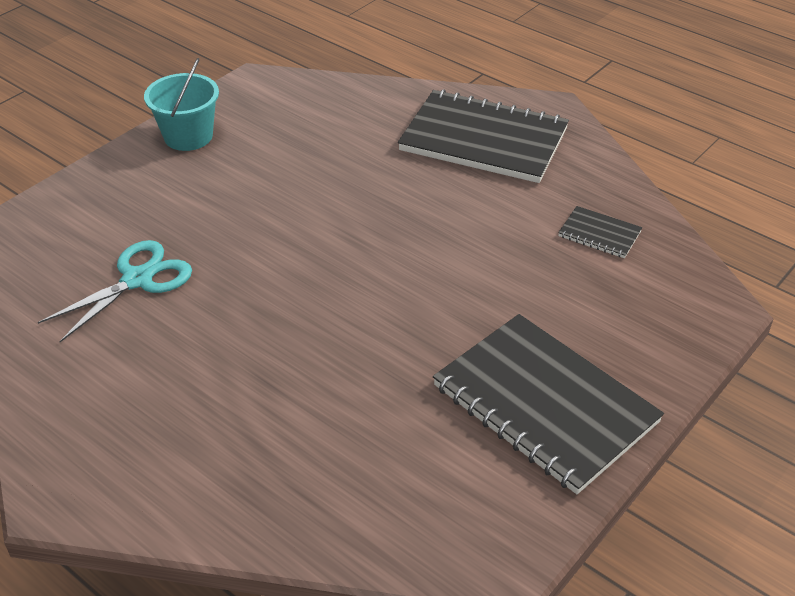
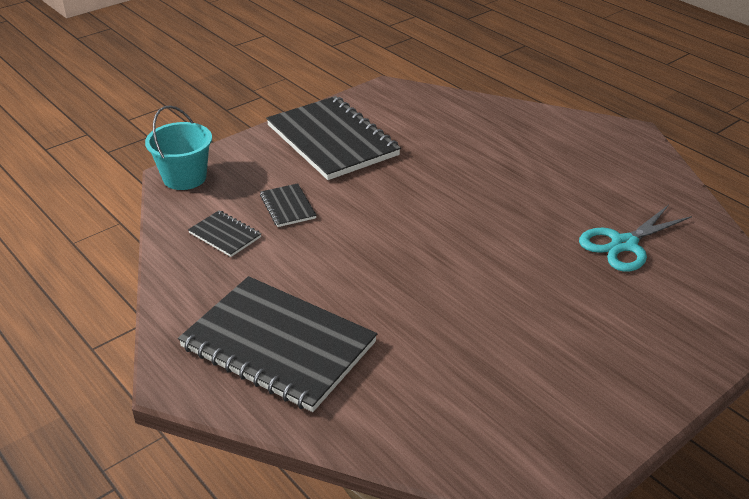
camera: 170 degrees left, 5 degrees down
turquoise bucket [144,58,219,151] -> turquoise bucket moved to [145,105,212,190]
none -> black notebook [260,183,317,227]

